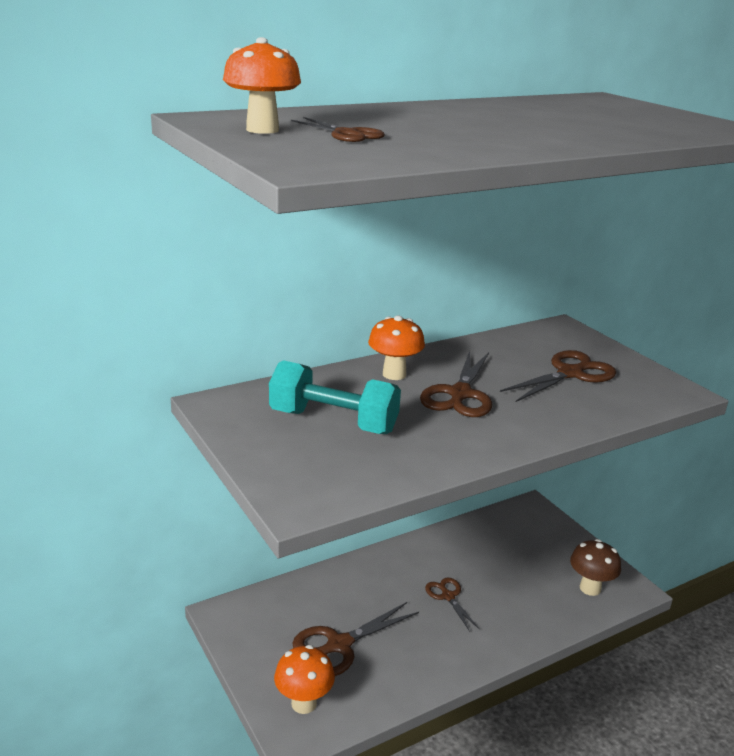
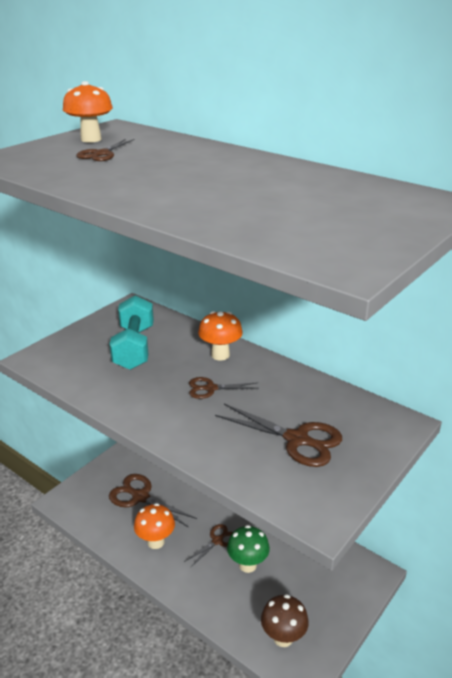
camera: 70 degrees right, 5 degrees up
orange mushroom [274,645,335,714] -> orange mushroom moved to [134,503,175,549]
brown scissors [420,351,492,417] -> brown scissors [189,377,259,399], size x0.60
none -> green mushroom [227,525,270,573]

